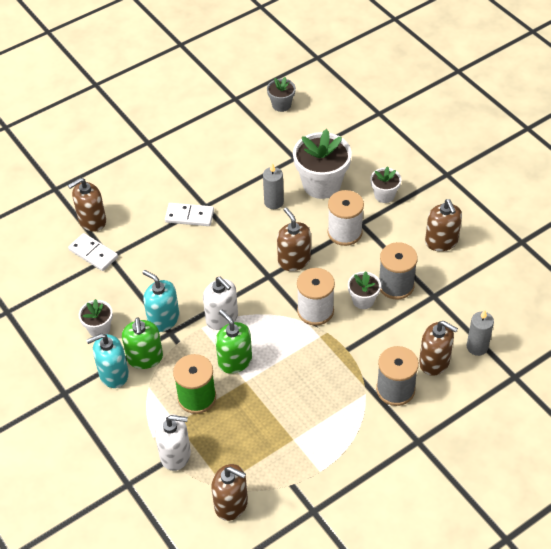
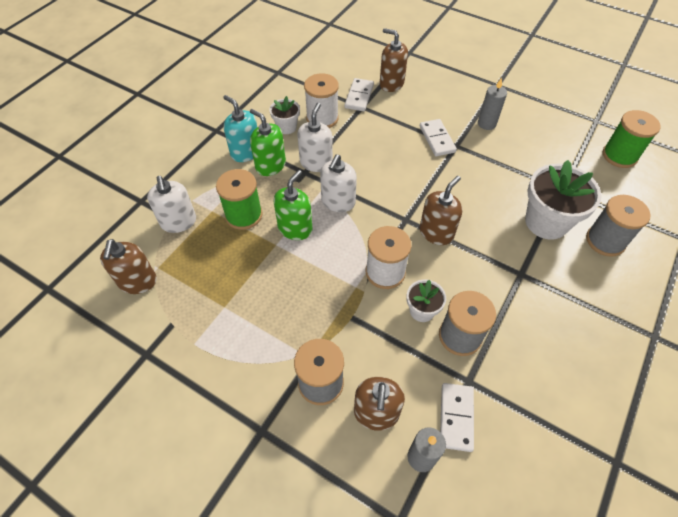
camera: 65 degrees right, 5 degrees up
green soap dispenser [122,318,163,369] -> green soap dispenser turned 75 degrees clockwise [250,109,286,176]
turquoise soap dispenser [142,270,179,332] -> white soap dispenser [297,103,333,172]
grey candle [263,163,284,209] -> grey candle moved to [478,78,507,130]
grey flower pot [267,77,296,112] -> green spool [603,110,661,168]
white spool [327,190,364,246] -> white spool moved to [304,73,339,128]
white flower pot [370,166,401,203] -> none
brown soap dispenser [425,199,462,251] -> none
none -> white domino [440,383,474,452]
none -> grey spool [586,195,651,257]

